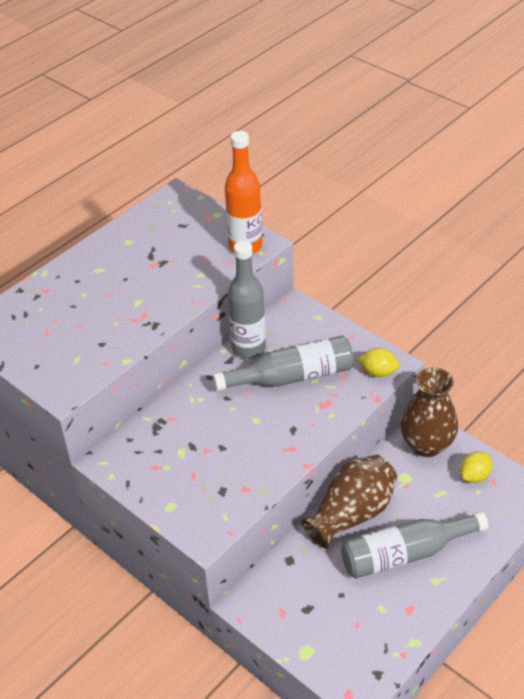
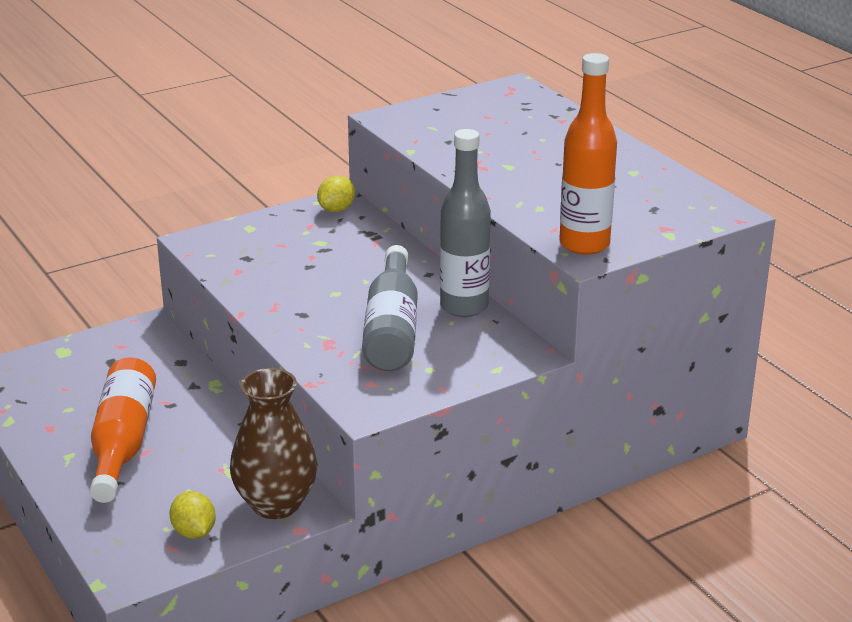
camera: 105 degrees right, 15 degrees down
brown vase [301,454,397,549] -> none
grey bottle [341,512,488,579] -> orange bottle [90,358,156,503]
yellow lemon [358,348,399,377] -> yellow lemon moved to [317,176,355,212]

